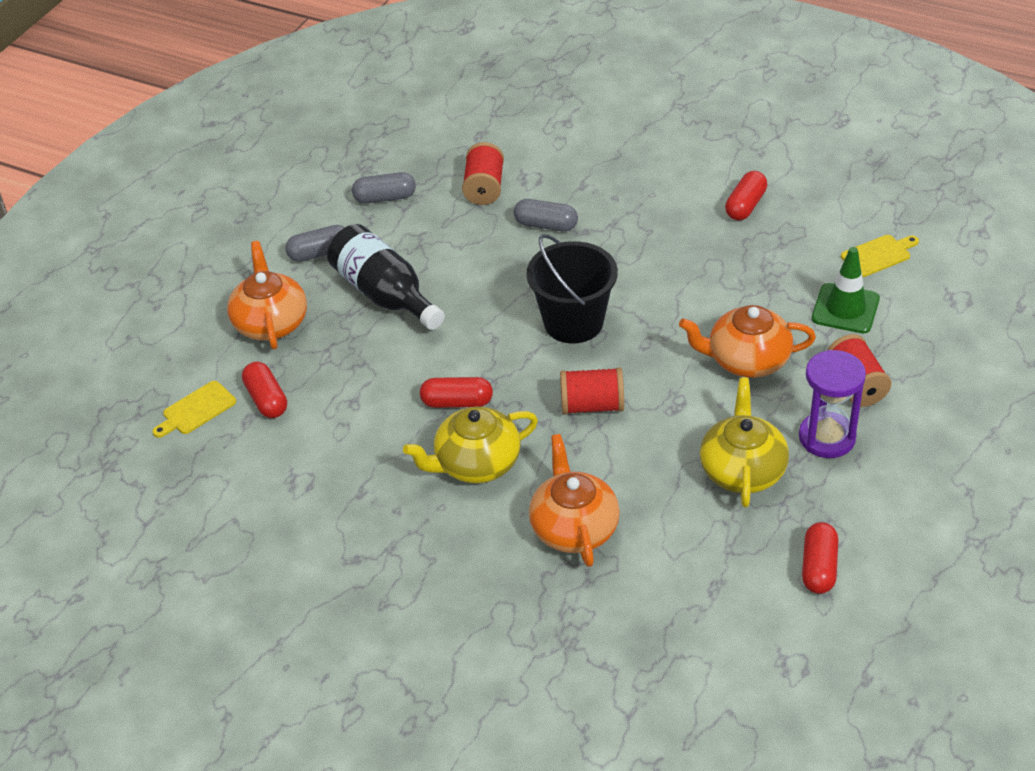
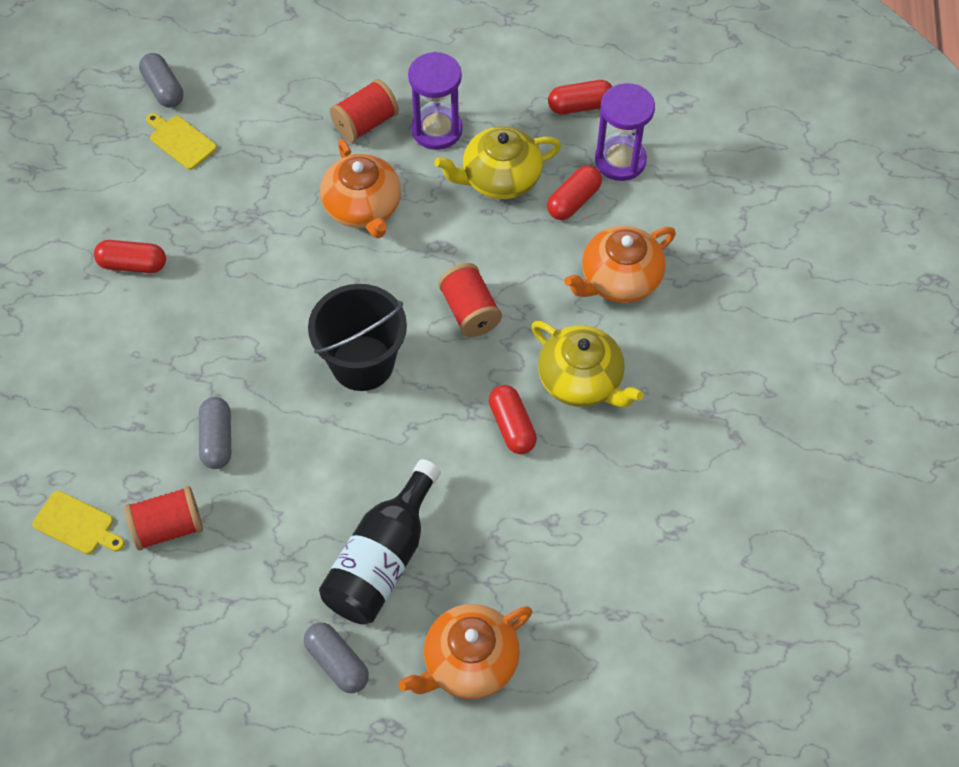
camera: 115 degrees left, 15 degrees up
yellow cutting board [153,381,236,438] -> yellow cutting board moved to [33,491,125,555]
red capsule [242,362,287,418] -> red capsule moved to [547,165,602,220]
grey capsule [352,172,416,204] -> grey capsule moved to [139,53,183,108]
green traffic cone [812,247,880,333] -> none
none -> purple hourglass [595,83,655,181]

